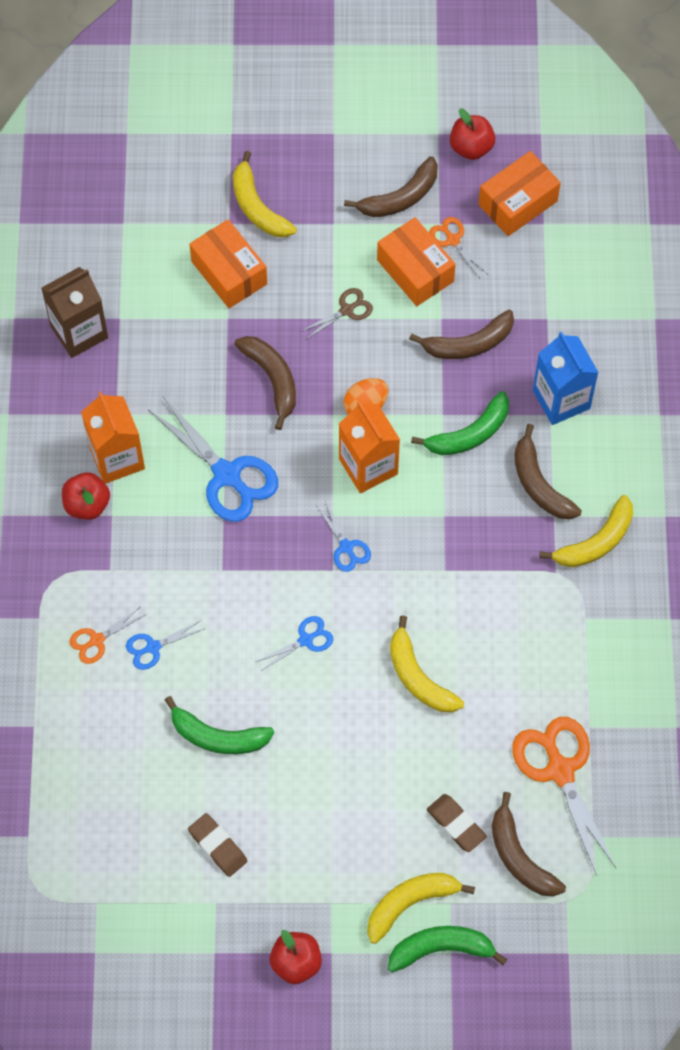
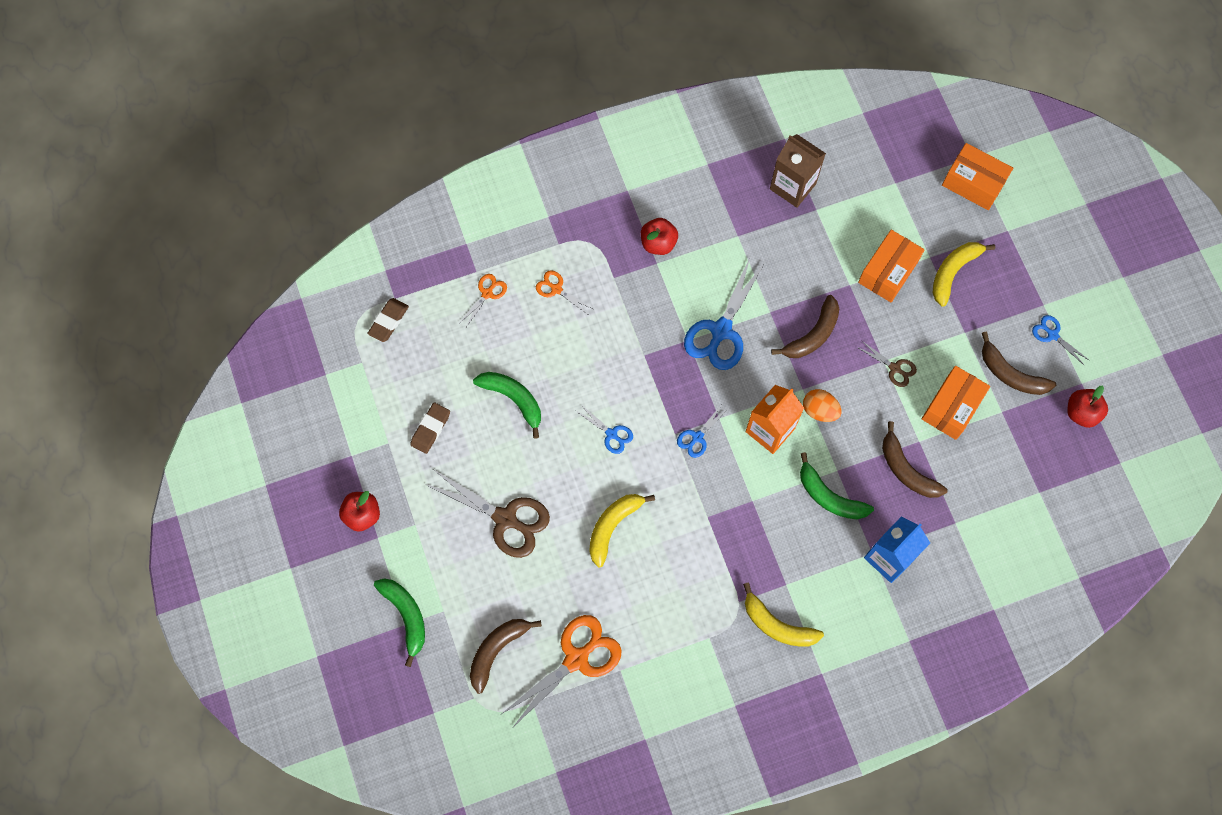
camera: 70 degrees right, 5 degrees up
orange carton [81,392,145,484] -> none
blue scissors [126,620,206,670] -> blue scissors moved to [1032,315,1090,366]
green banana [165,696,274,754] -> green banana turned 135 degrees clockwise [473,372,541,439]
yellow banana [367,873,475,944] -> none
brown eraser [427,794,487,852] -> brown eraser moved to [368,298,409,342]
orange scissors [429,217,487,278] -> orange scissors moved to [460,274,507,329]
orange box [478,151,561,236] -> orange box moved to [942,143,1013,210]
brown banana [514,424,582,520] -> none
none -> brown scissors [425,469,550,558]

